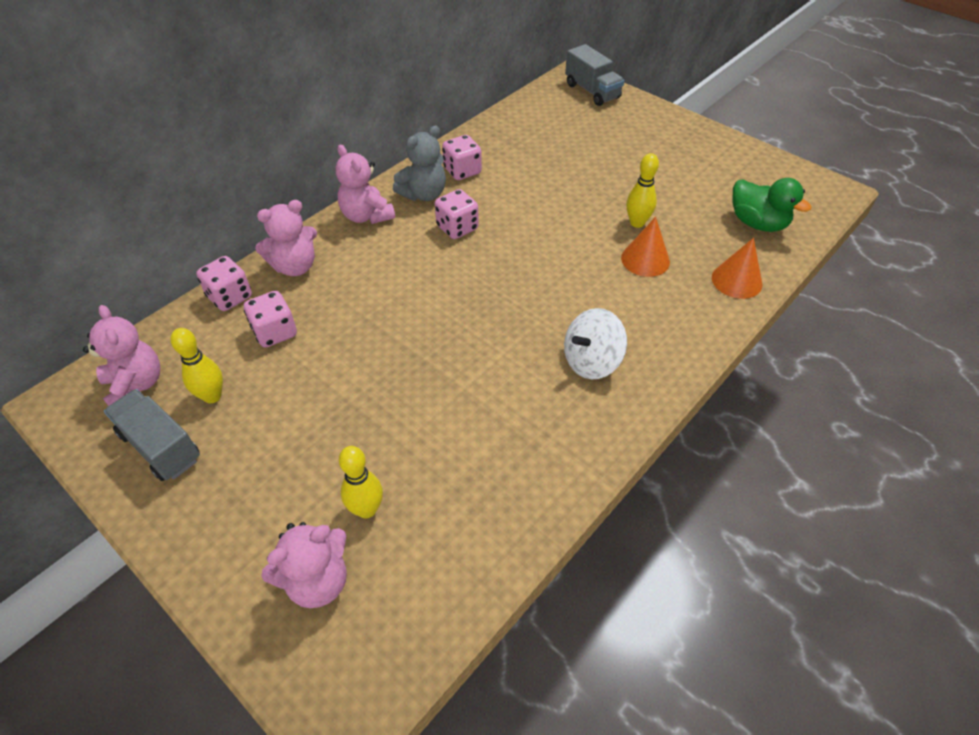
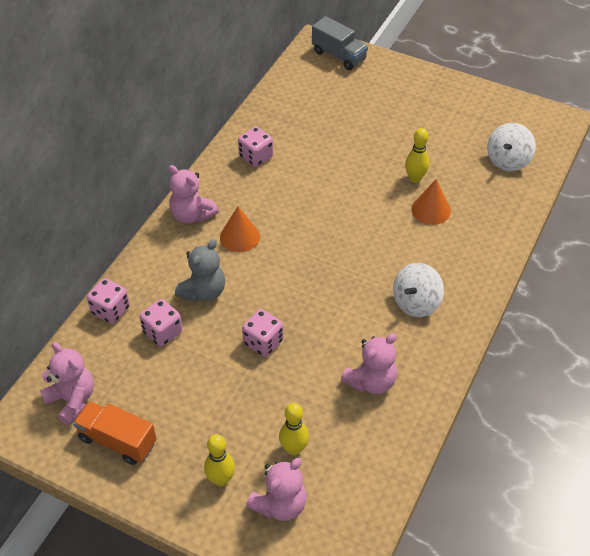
camera: 15 degrees left, 0 degrees up
grey truck [104,389,200,481] -> orange truck [73,401,157,465]
yellow bowling pin [171,328,223,403] -> yellow bowling pin moved to [204,434,235,486]
pink teddy bear [255,200,317,276] -> pink teddy bear moved to [341,333,397,394]
grey teddy bear [393,126,446,201] -> grey teddy bear moved to [175,239,225,302]
pink dice [435,189,479,239] -> pink dice moved to [242,309,283,357]
orange cone [712,238,763,299] -> orange cone moved to [220,206,260,252]
green duck [733,178,812,232] -> white spinning top [487,123,536,171]

